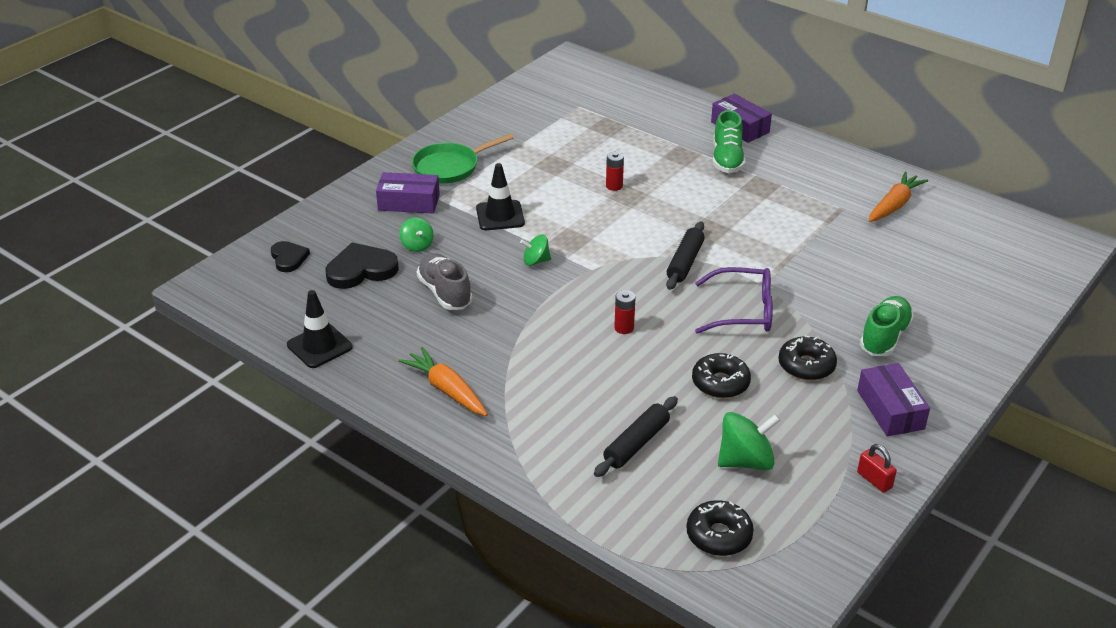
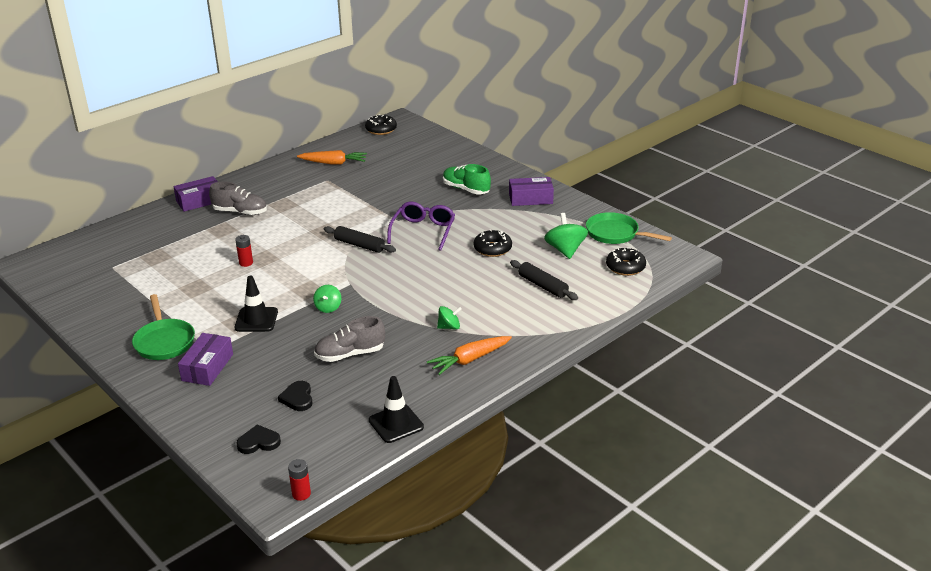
camera: 80 degrees left, 5 degrees down
black heart [325,242,399,289] -> black heart [278,381,312,411], size x0.62
green spinning top [399,217,434,252] -> green spinning top moved to [437,306,462,330]
red battery [614,290,636,334] -> red battery moved to [288,459,311,501]
green shoe [713,110,745,173] -> grey shoe [209,182,267,215]
black donut [778,335,837,381] -> black donut moved to [365,114,397,135]
red padlock [857,444,897,493] -> none
orange carrot [869,172,928,222] -> orange carrot turned 135 degrees clockwise [297,150,367,165]
none -> green pan [586,212,672,244]

